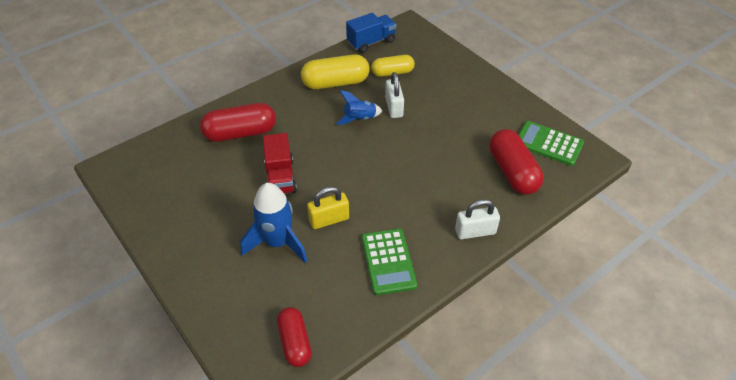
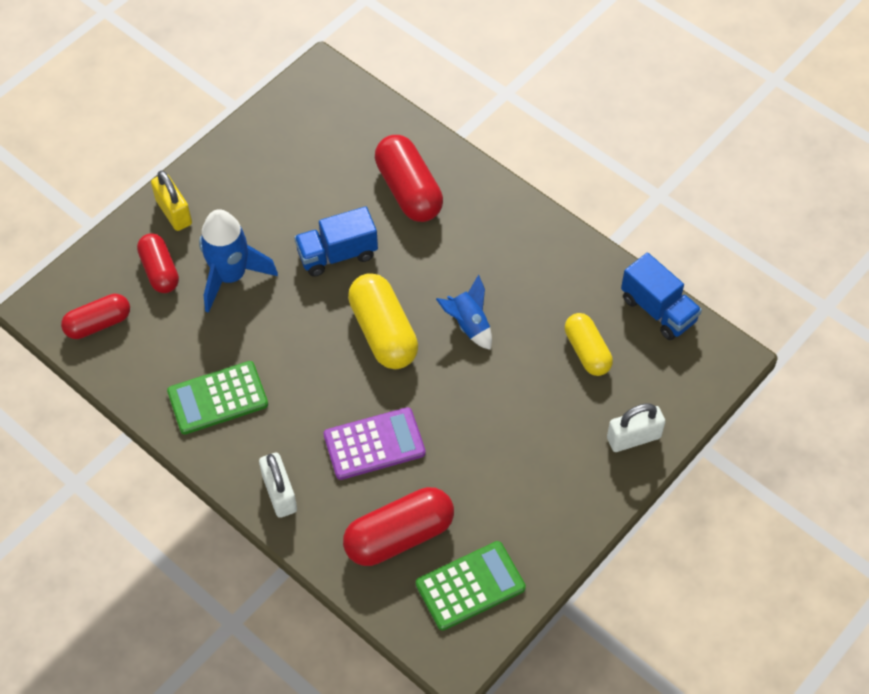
camera: 80 degrees right, 10 degrees up
red truck [263,133,297,194] -> blue truck [294,206,378,277]
yellow capsule [301,54,370,89] -> yellow capsule moved to [348,273,418,369]
yellow padlock [307,186,349,229] -> yellow padlock moved to [151,170,192,231]
white padlock [385,72,404,118] -> white padlock moved to [607,403,665,452]
green calculator [518,121,584,166] -> green calculator turned 45 degrees clockwise [416,541,526,631]
none -> red capsule [137,233,179,293]
none -> purple calculator [324,407,426,480]

